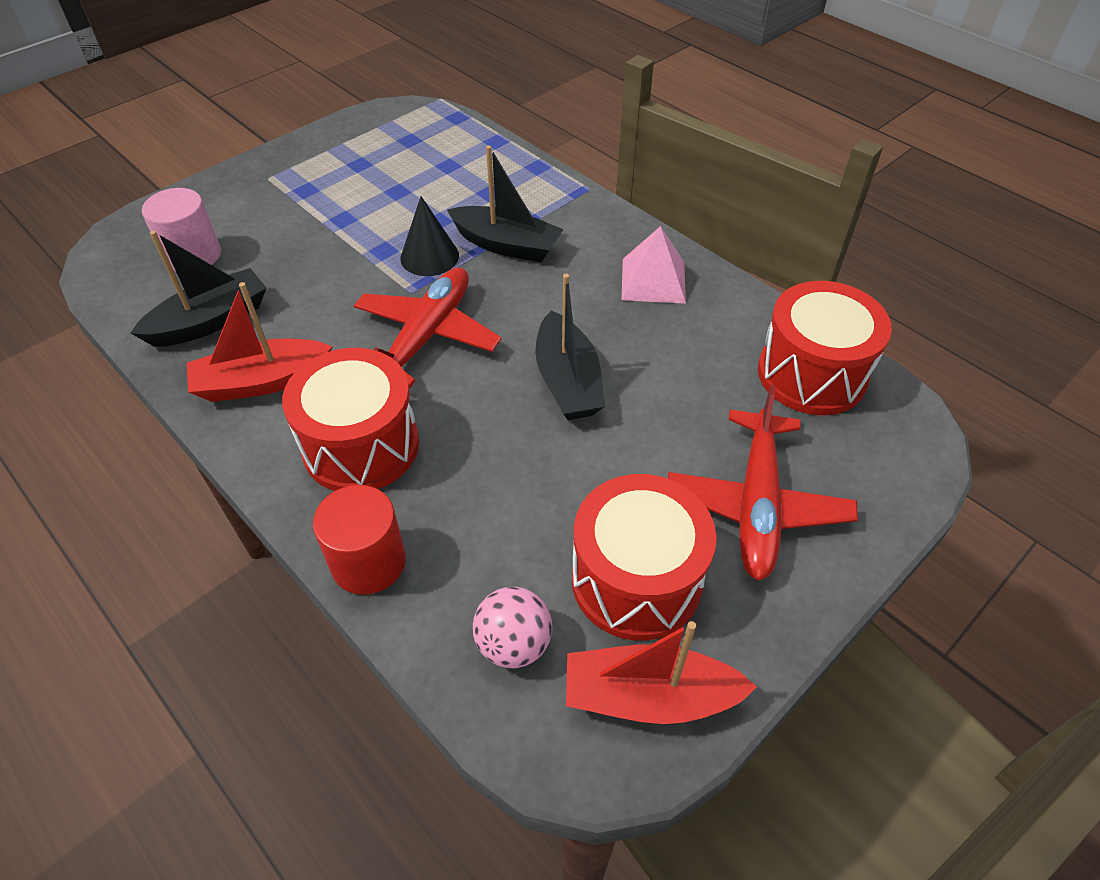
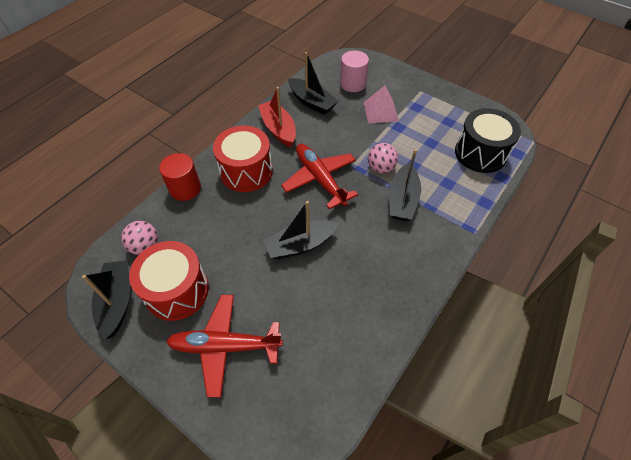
camera: 80 degrees right, 5 degrees up
red plane [353,267,501,388] -> red plane turned 135 degrees counterclockwise [281,144,358,209]
black cone [400,196,459,276] -> pink ball [368,143,398,173]
red boat [566,621,757,724] -> black boat [82,260,130,339]
pink pyramid [621,226,686,304] -> pink pyramid moved to [363,85,399,123]
red drum [758,281,892,415] -> none
none -> black drum [455,108,521,173]

